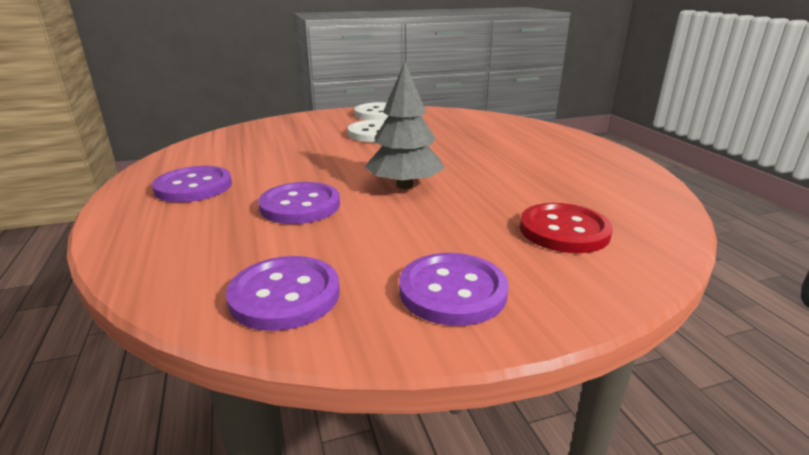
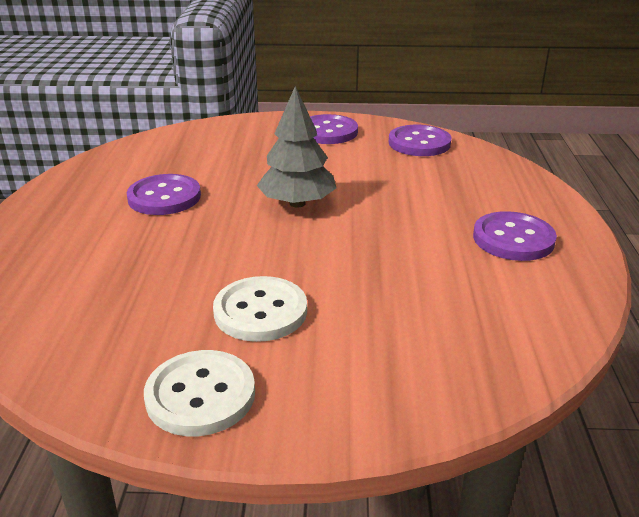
camera: 160 degrees left, 5 degrees up
purple button [258,182,340,224] -> purple button moved to [127,174,201,215]
red button [520,203,613,253] -> none

